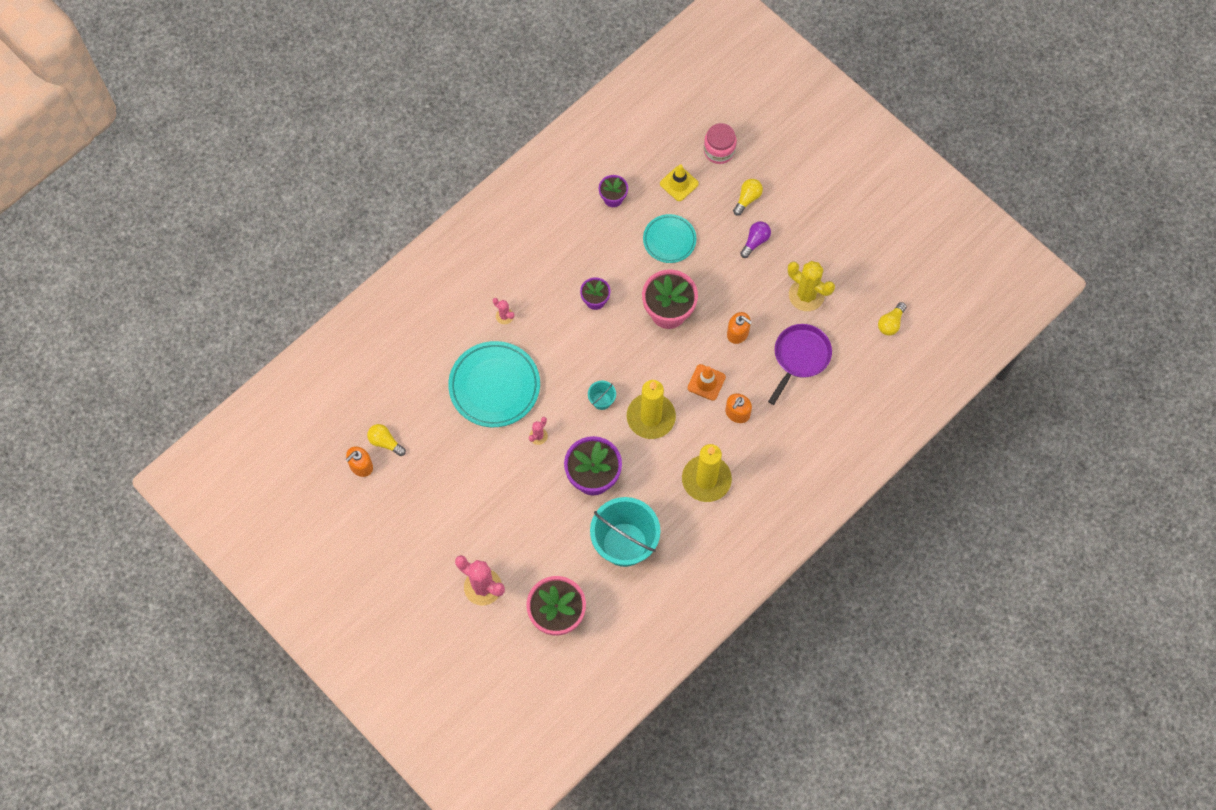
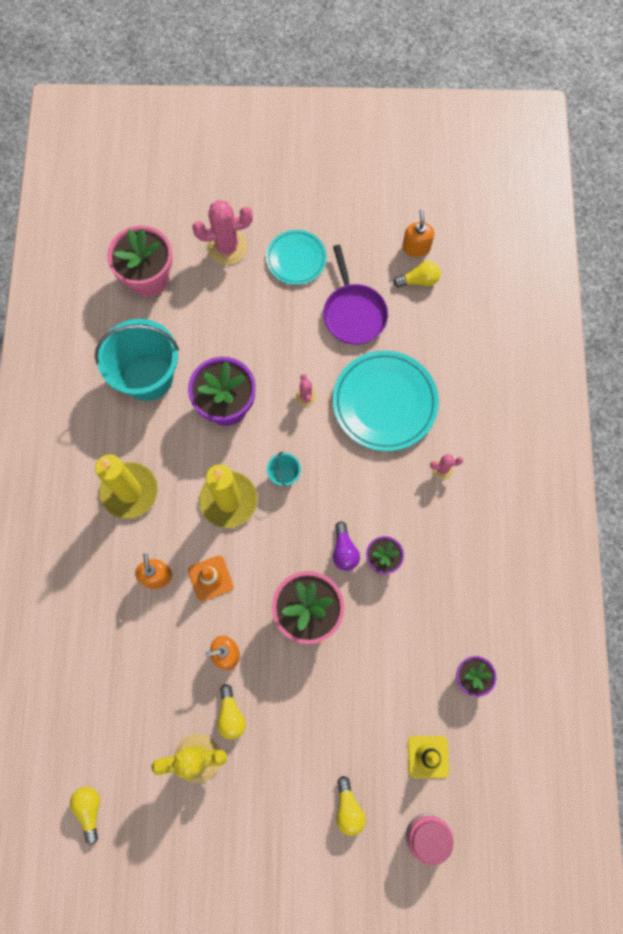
camera: 135 degrees right, 5 degrees up
turquoise plate [643,214,697,263] -> turquoise plate moved to [266,230,327,285]
purple light bulb [740,221,771,258] -> purple light bulb moved to [333,521,360,571]
purple pan [768,324,832,405] -> purple pan moved to [323,245,388,345]
none -> yellow light bulb [217,684,246,740]

